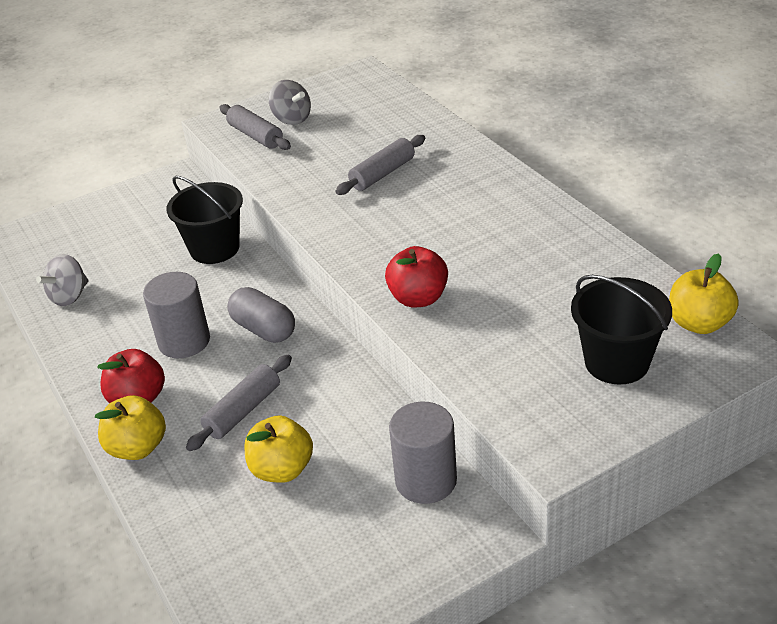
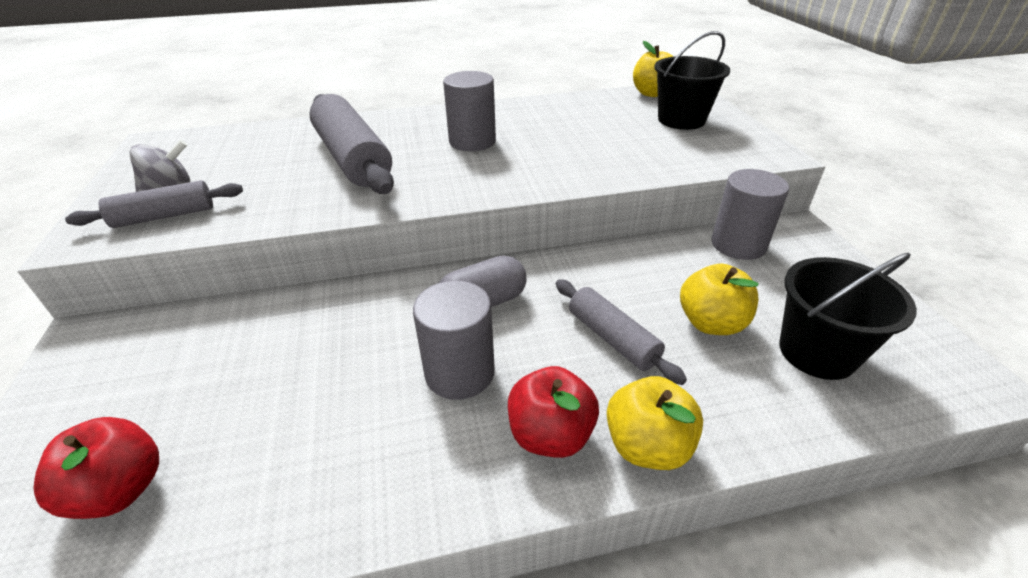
camera: 75 degrees left, 0 degrees up
grey spinning top [36,254,88,306] -> none
black bucket [167,176,243,264] -> black bucket moved to [779,253,917,380]
grey rolling pin [336,135,425,195] -> grey rolling pin [309,94,394,194], size x1.79
red apple [385,246,448,307] -> red apple moved to [33,417,159,519]
none -> grey cylinder [443,71,496,151]

